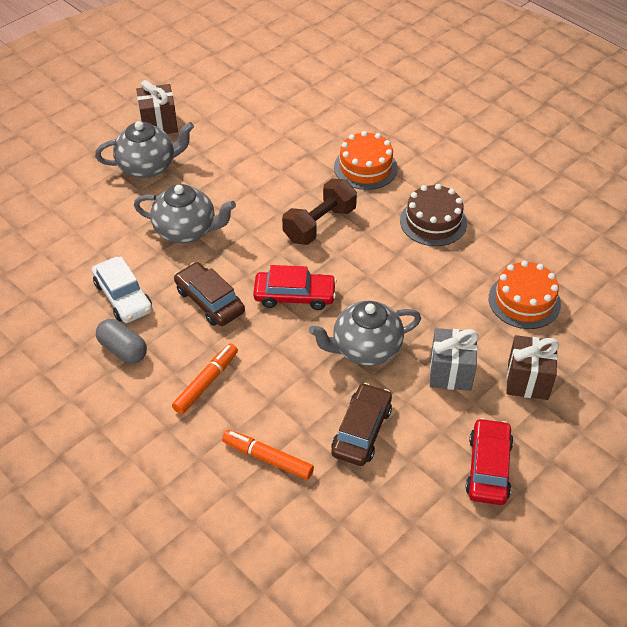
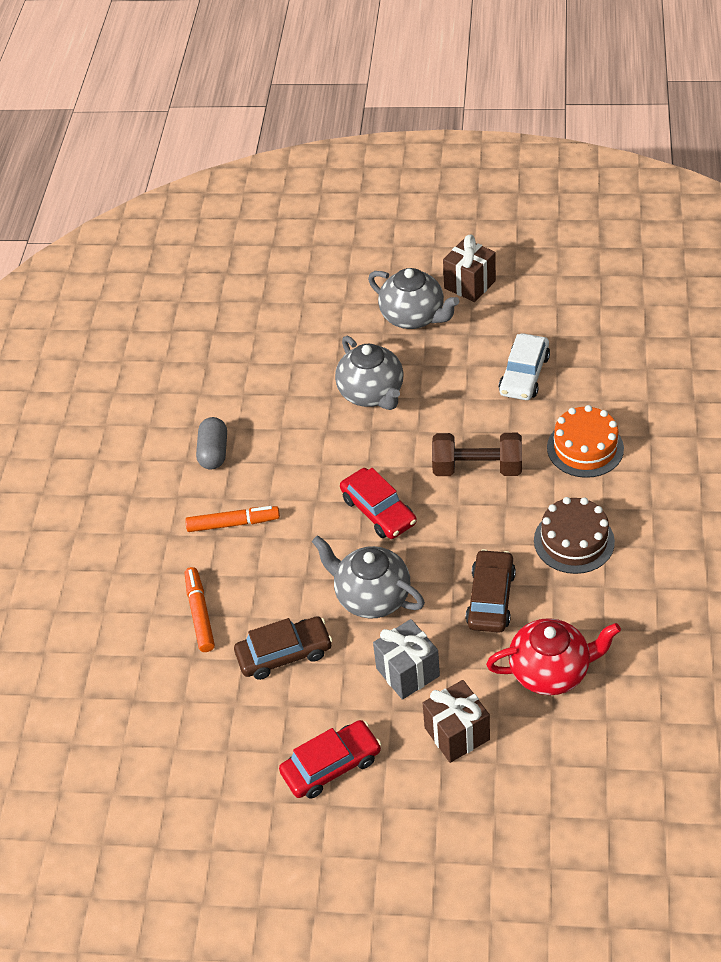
camera: 55 degrees right, 0 degrees up
white car [92,257,152,323] -> white car moved to [499,333,550,400]
brown car [174,262,245,326] -> brown car moved to [466,549,516,633]
orange cake [489,261,561,329] -> red teapot [486,618,621,695]

